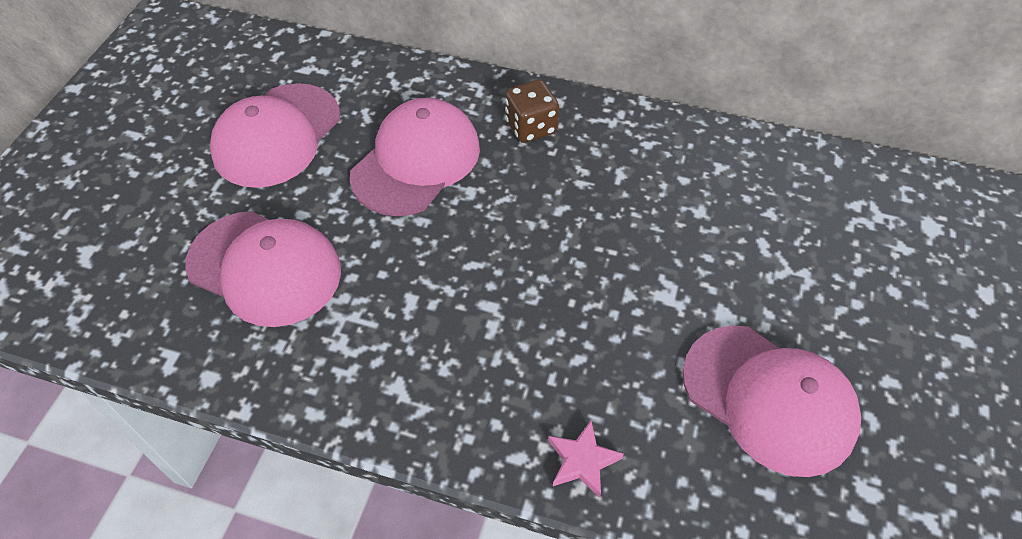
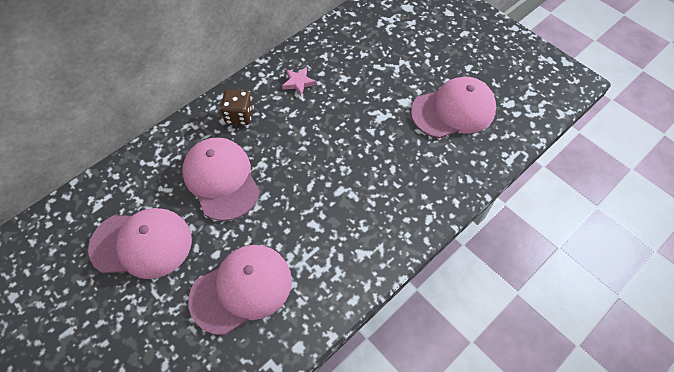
camera: 60 degrees left, 5 degrees up
pink cap [210,83,340,188] -> pink cap turned 60 degrees counterclockwise [88,208,192,279]
pink star [548,421,624,498] -> pink star moved to [282,67,316,96]

